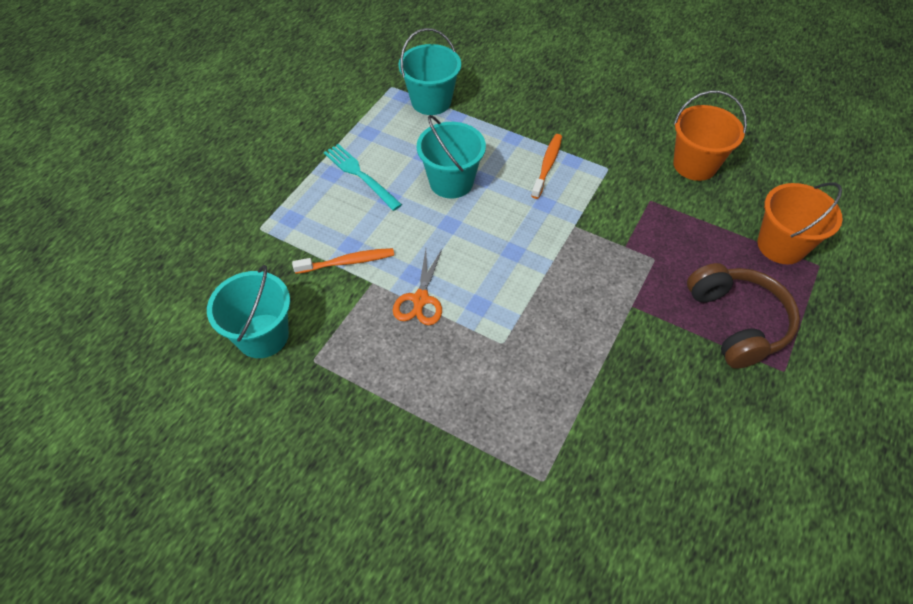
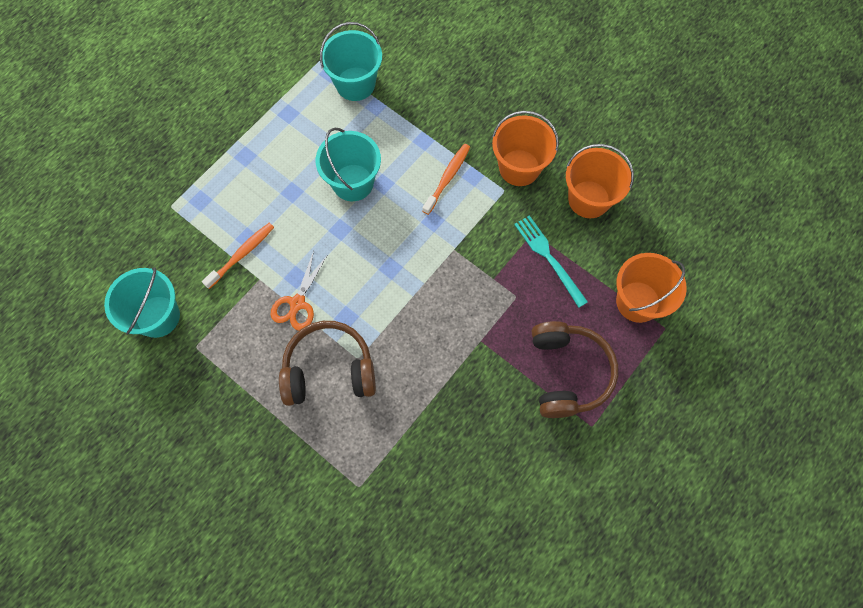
camera: 10 degrees right, 15 degrees up
orange toothbrush [292,248,394,274] -> orange toothbrush turned 45 degrees counterclockwise [202,223,274,289]
turquoise fork [324,144,402,211] -> turquoise fork moved to [514,215,588,308]
none -> brown headphones [279,321,376,406]
none -> orange bucket [492,111,559,186]

